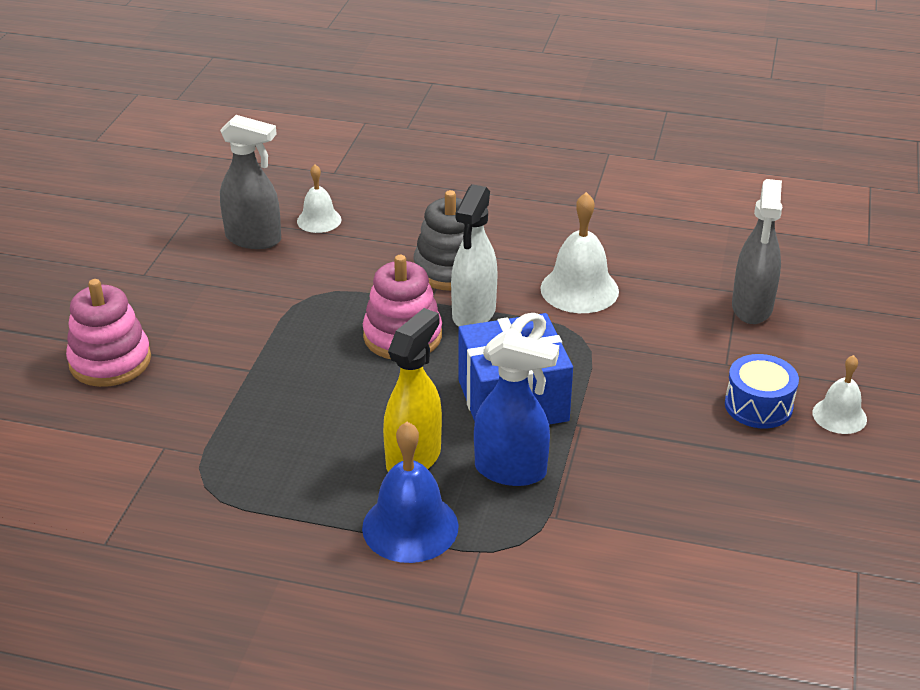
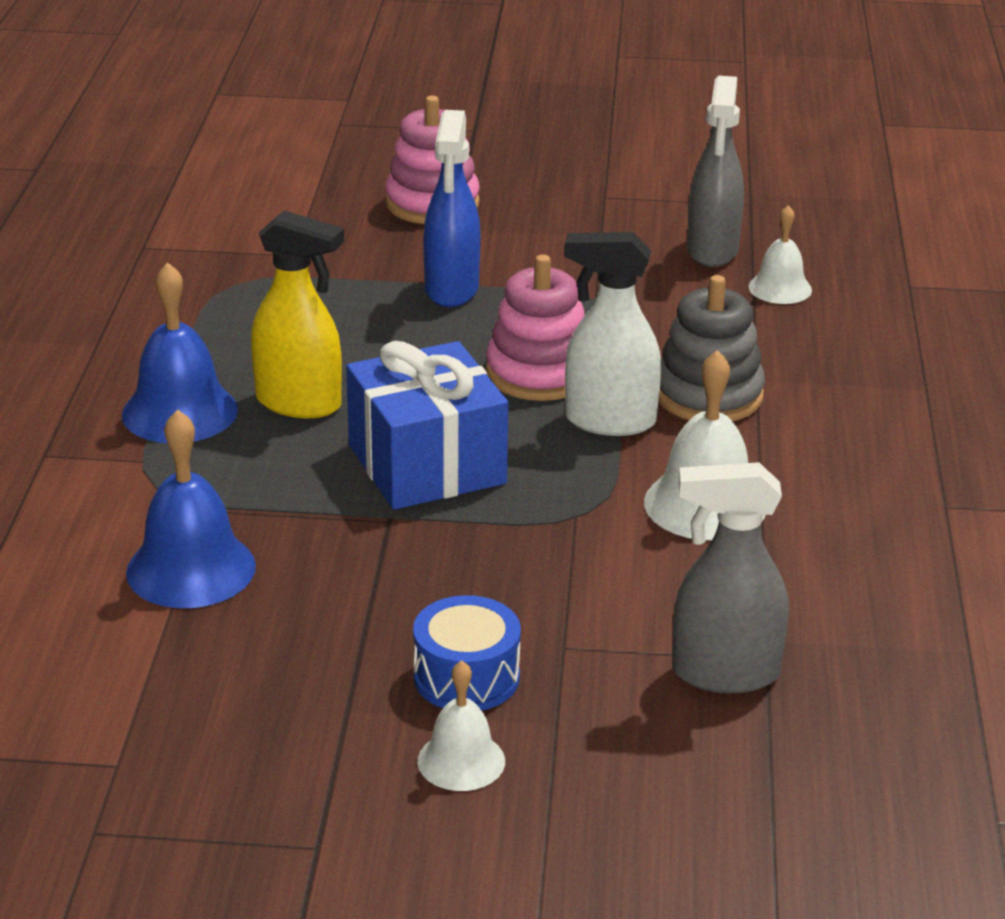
camera: 80 degrees right, 5 degrees down
blue spray bottle [474,332,559,486] -> blue spray bottle moved to [423,110,480,307]
none -> blue bell [126,410,256,608]

